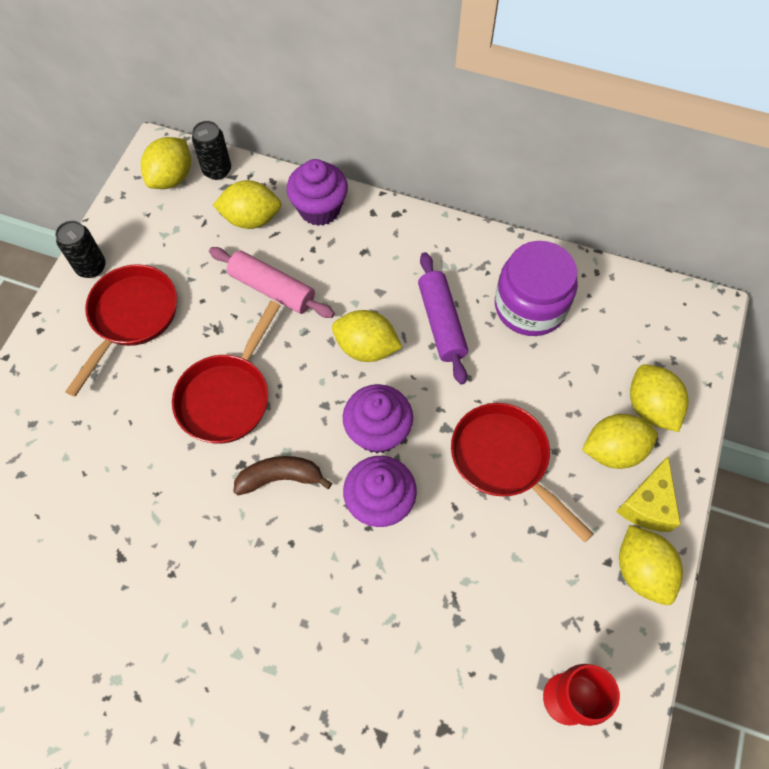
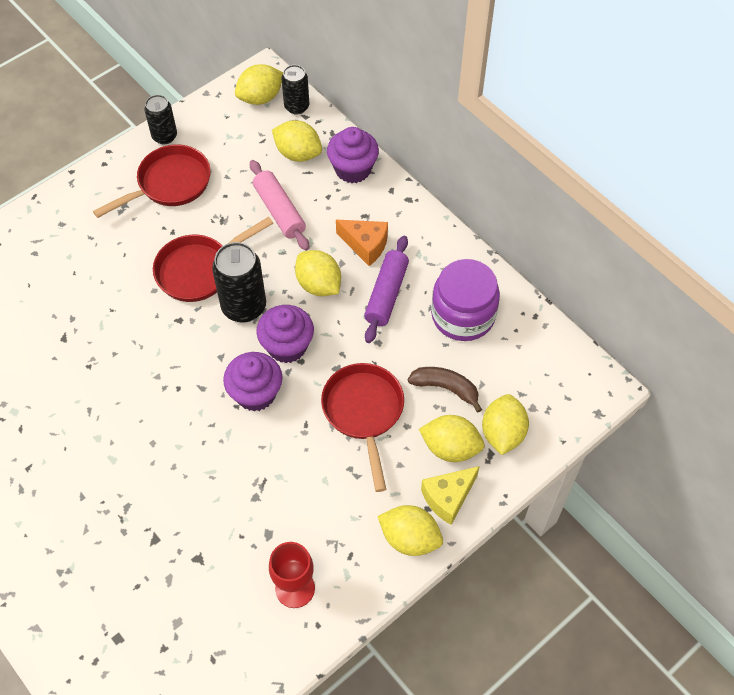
camera: 30 degrees right, 5 degrees down
brown banana [233,456,332,495] -> brown banana moved to [408,367,482,413]
yellow lemon [619,525,683,605] -> yellow lemon turned 75 degrees counterclockwise [378,505,443,556]
none -> black can [212,242,266,323]
none -> orange cheese [336,220,388,266]

